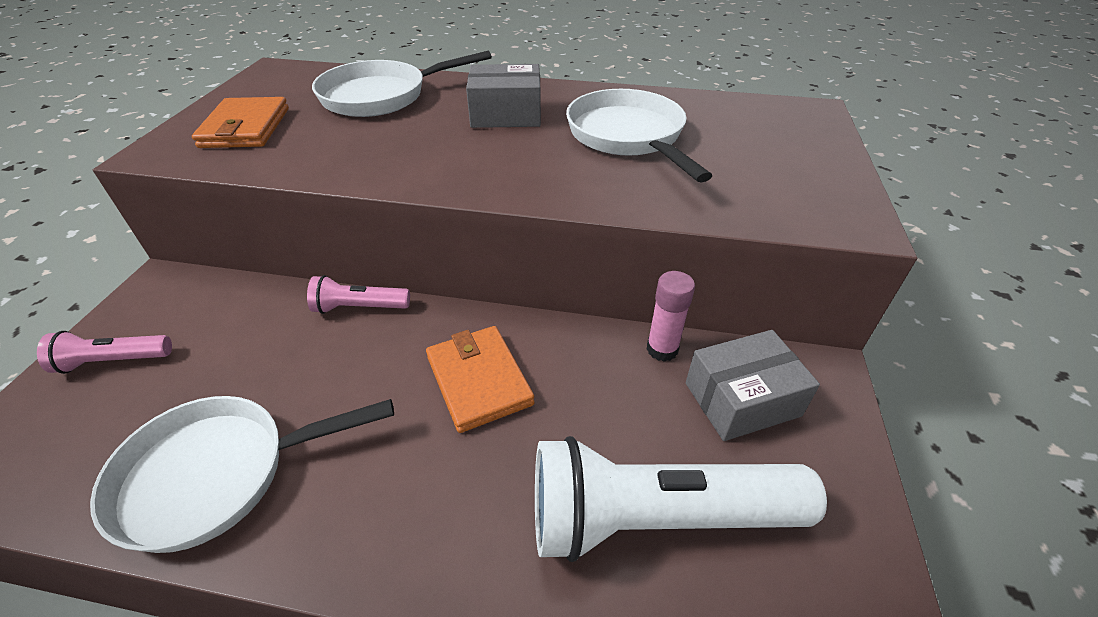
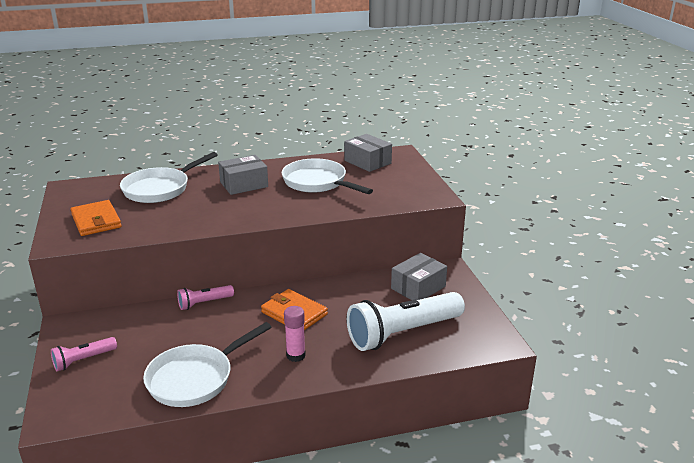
camera: 25 degrees left, 15 degrees down
pink glue stick [646,271,695,362] -> pink glue stick moved to [284,306,306,362]
none -> grey box [344,134,392,172]

